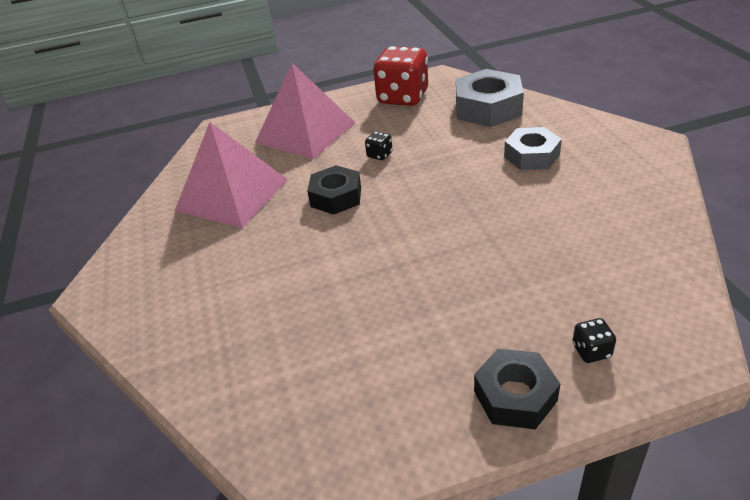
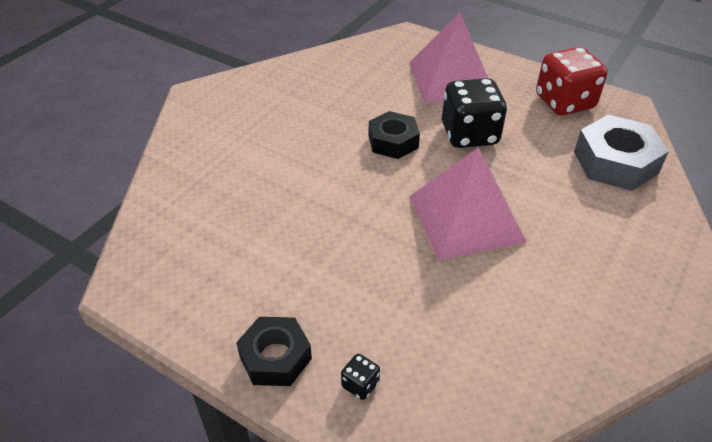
camera: 45 degrees right, 5 degrees up
pink pyramid [175,122,288,228] -> pink pyramid moved to [409,147,527,260]
black dice [365,131,393,160] -> black dice [442,78,507,148], size x2.41
grey nut [504,127,562,170] -> none

